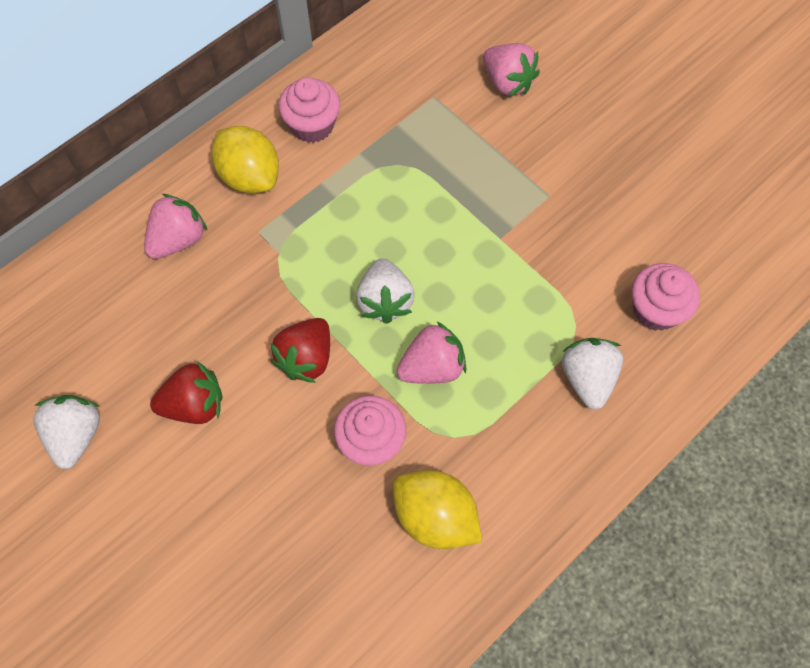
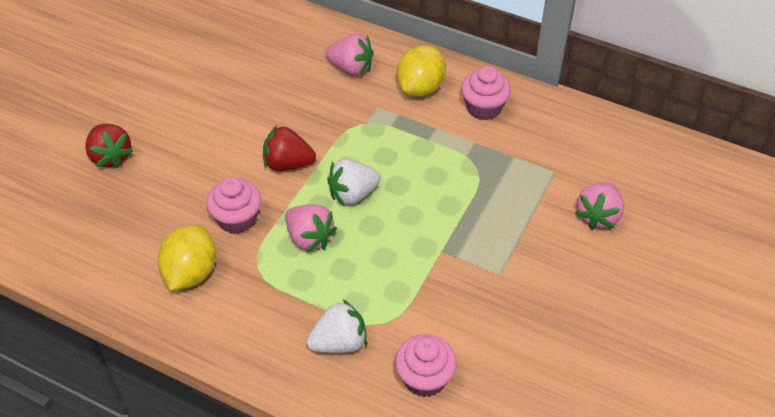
camera: 70 degrees right, 15 degrees down
white strawberry [34,395,100,469] -> none
red strawberry [150,361,223,424] -> red strawberry moved to [85,124,133,168]

